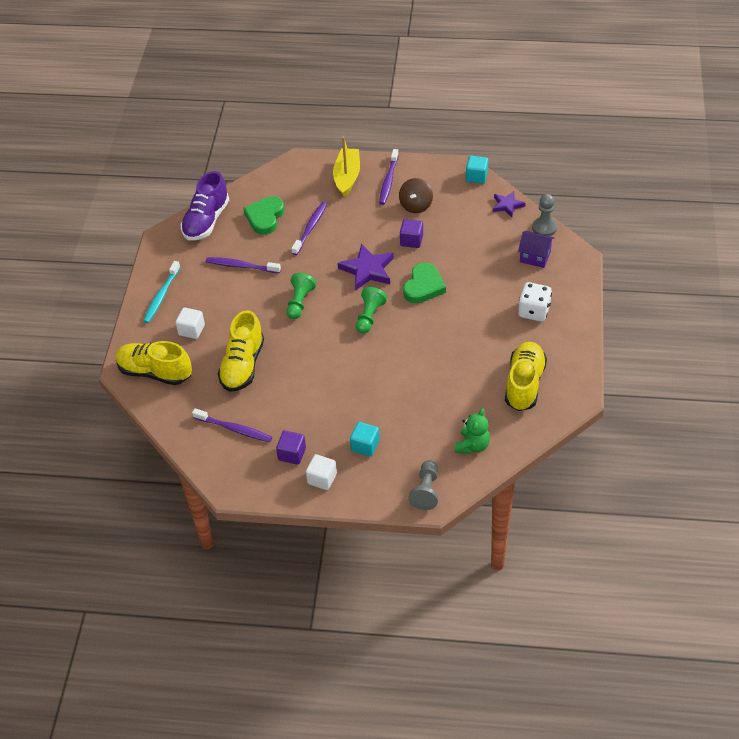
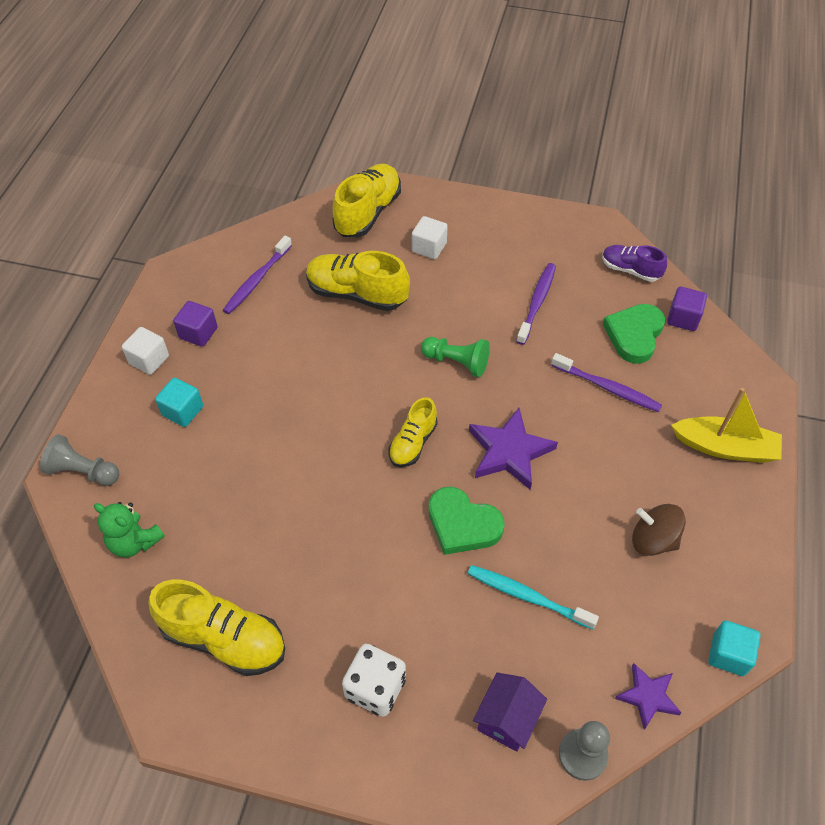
camera: 95 degrees right, 5 degrees up
turquoise toothbrush [143,261,180,323] -> turquoise toothbrush moved to [468,565,599,630]
purple shoe [181,171,229,241] -> purple shoe [602,245,667,282], size x0.60
green heart [244,196,284,235] -> green heart turned 90 degrees counterclockwise [603,304,665,364]
green pawn [356,287,387,334] -> yellow shoe [389,397,438,467]
purple toothbrush [379,149,399,205] -> none
purple cube [400,219,423,248] -> purple cube moved to [667,287,707,331]

